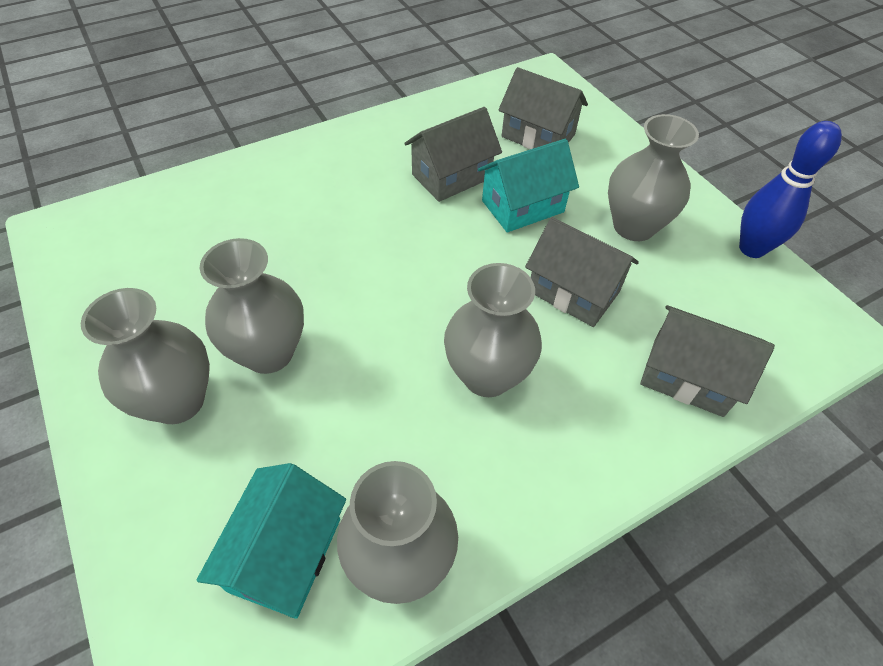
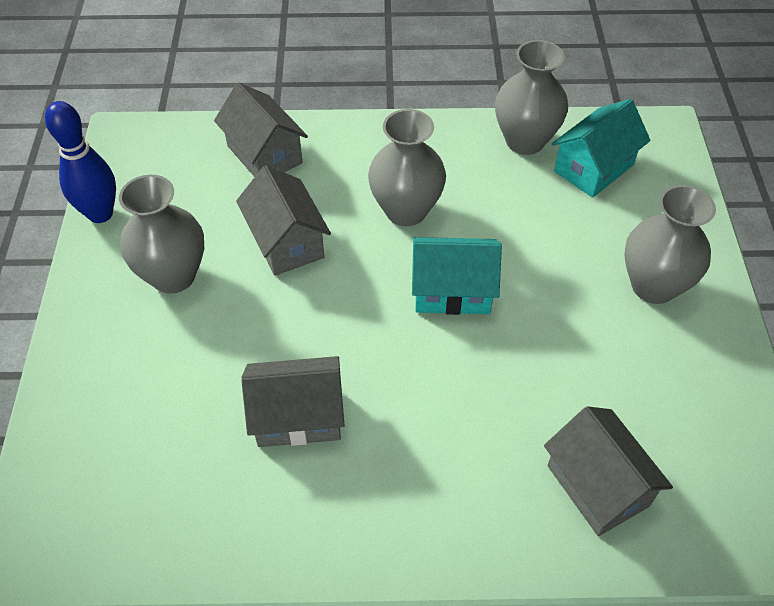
camera: 150 degrees left, 0 degrees up
grey vase [200,238,304,374] -> none
turquoise house [478,139,579,232] -> turquoise house moved to [412,237,502,315]
grey house [498,67,588,149] -> grey house moved to [544,406,673,536]

